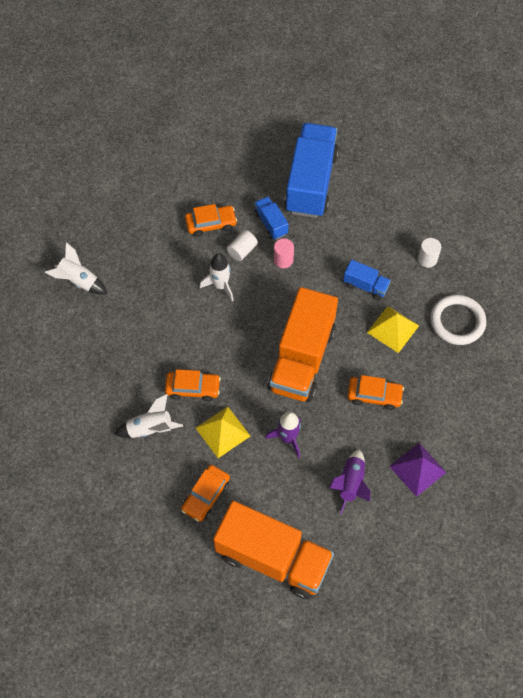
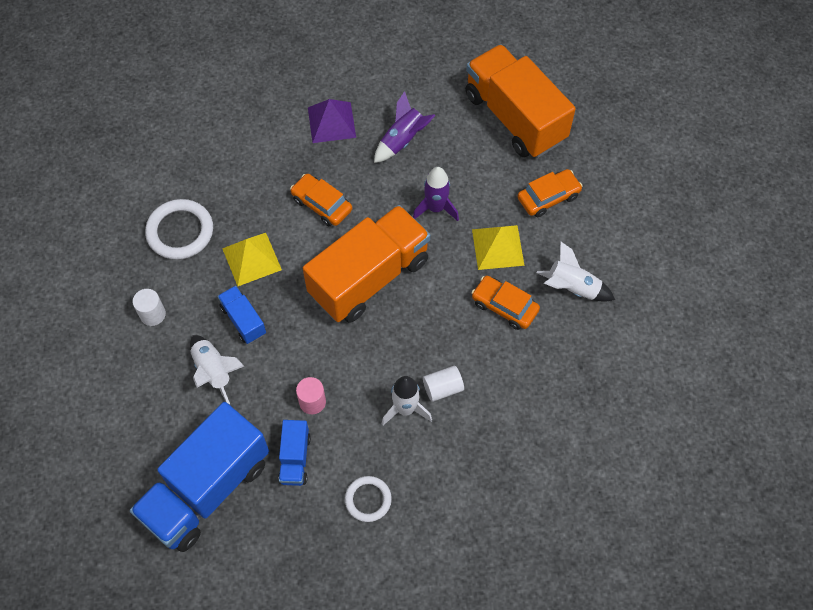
camera: 150 degrees left, 0 degrees up
white rocket [45,242,108,295] -> white rocket moved to [190,335,244,404]
orange car [185,204,237,237] -> white ring [345,476,392,522]
white cylinder [227,230,258,261] -> white cylinder moved to [423,366,464,402]

